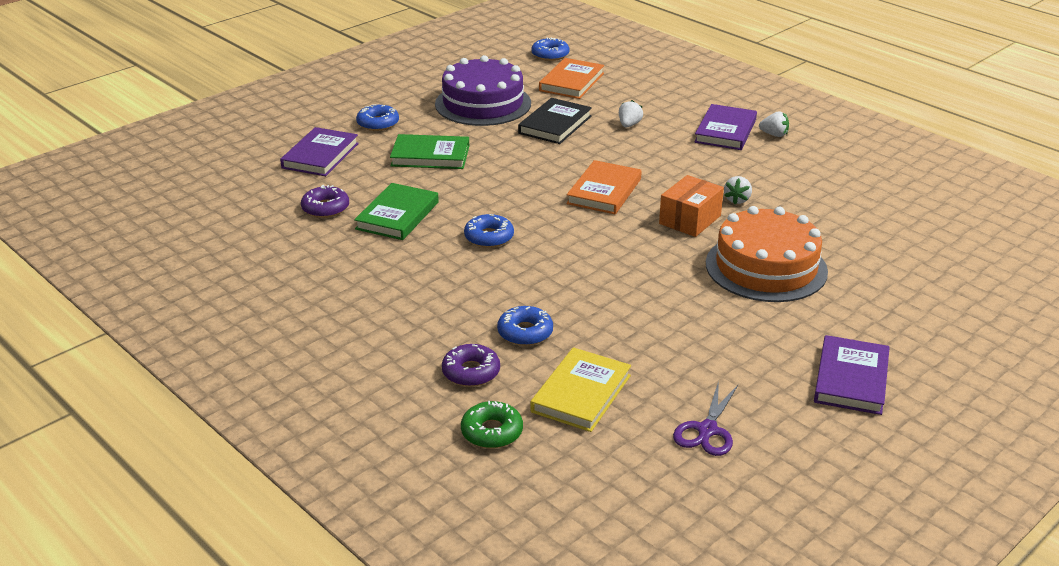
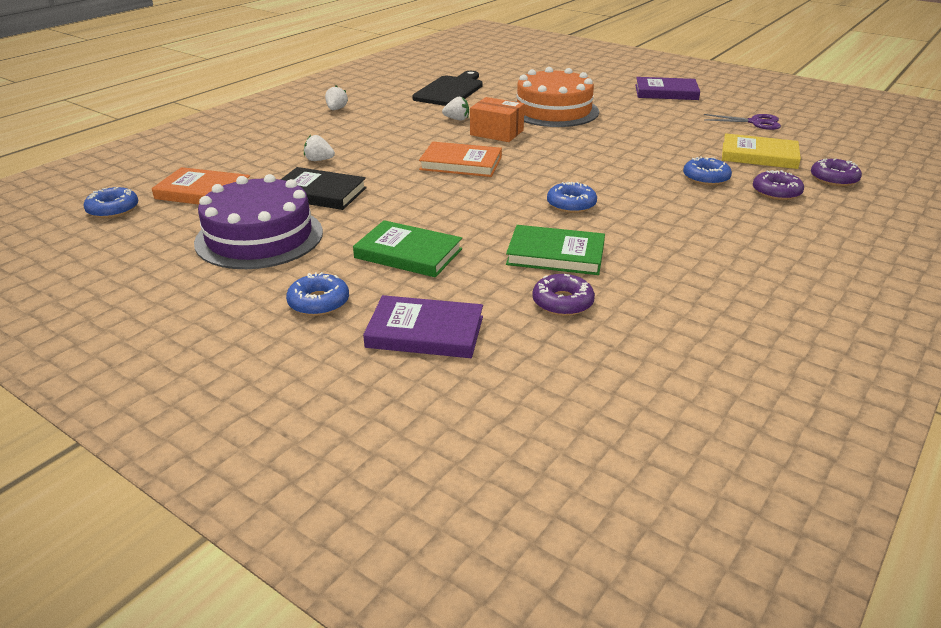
camera: 100 degrees left, 0 degrees up
green book [390,134,469,169] -> green book turned 60 degrees counterclockwise [353,220,462,277]
green donut [461,401,523,448] -> purple donut [811,158,862,186]
purple book [694,104,757,150] -> none
none -> black cutting board [412,71,483,106]

